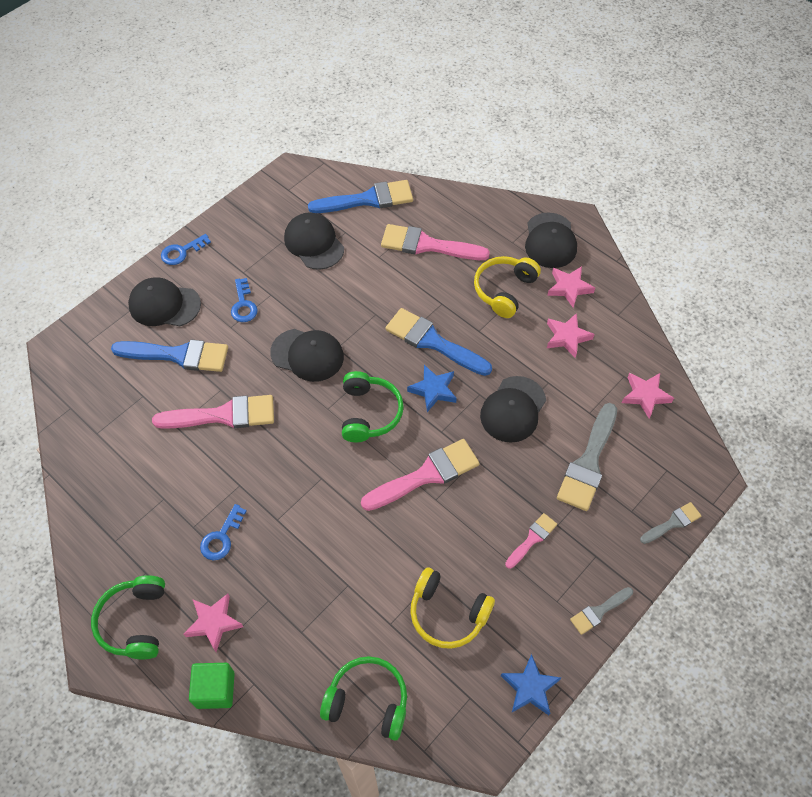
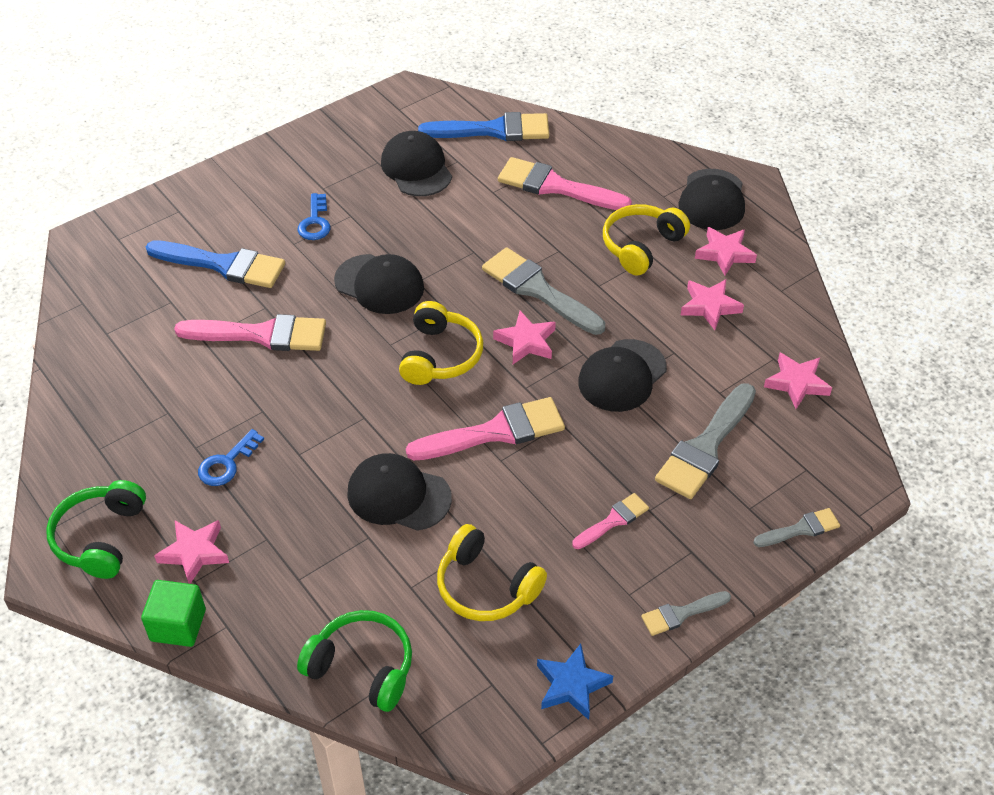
camera: 10 degrees right, 10 degrees down
black cap [128,277,201,326] -> black cap moved to [347,453,452,531]
blue key [161,234,211,265] -> none
green headphones [342,371,404,442] -> yellow headphones [399,301,483,385]
blue brush [385,308,492,376] -> grey brush [482,247,605,335]
blue star [407,365,457,412] -> pink star [493,311,556,364]

